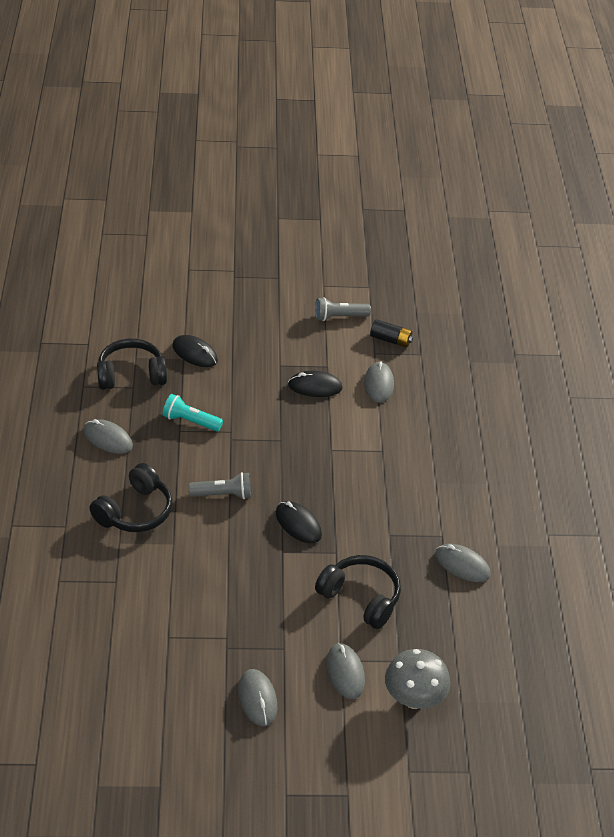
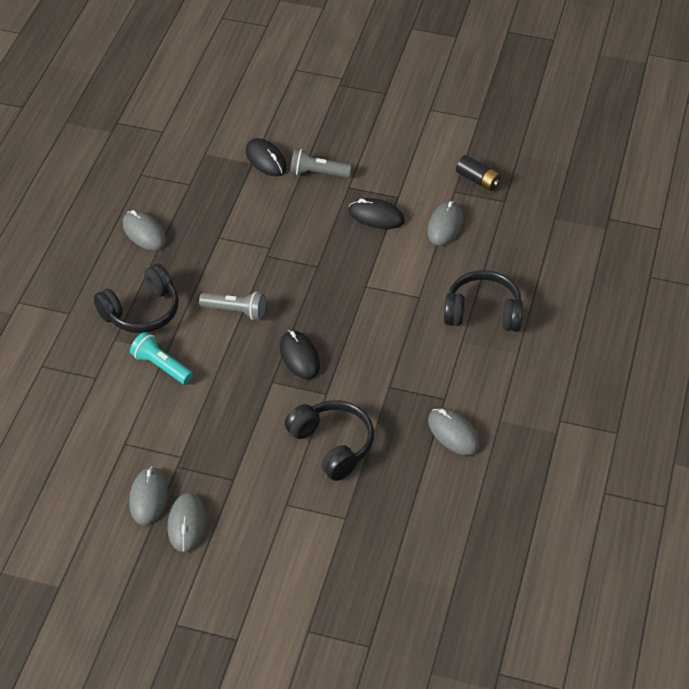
camera: 20 degrees right, 5 degrees up
black headphones [97,339,167,390] -> black headphones moved to [444,270,523,332]
turquoise flashlight [163,394,223,431] -> turquoise flashlight moved to [130,332,193,384]
grey flashlight [315,297,371,321] -> grey flashlight moved to [290,149,352,178]
grey mouse [326,643,365,699] -> grey mouse moved to [129,466,168,526]
grey mushroom [385,649,450,709] -> none

